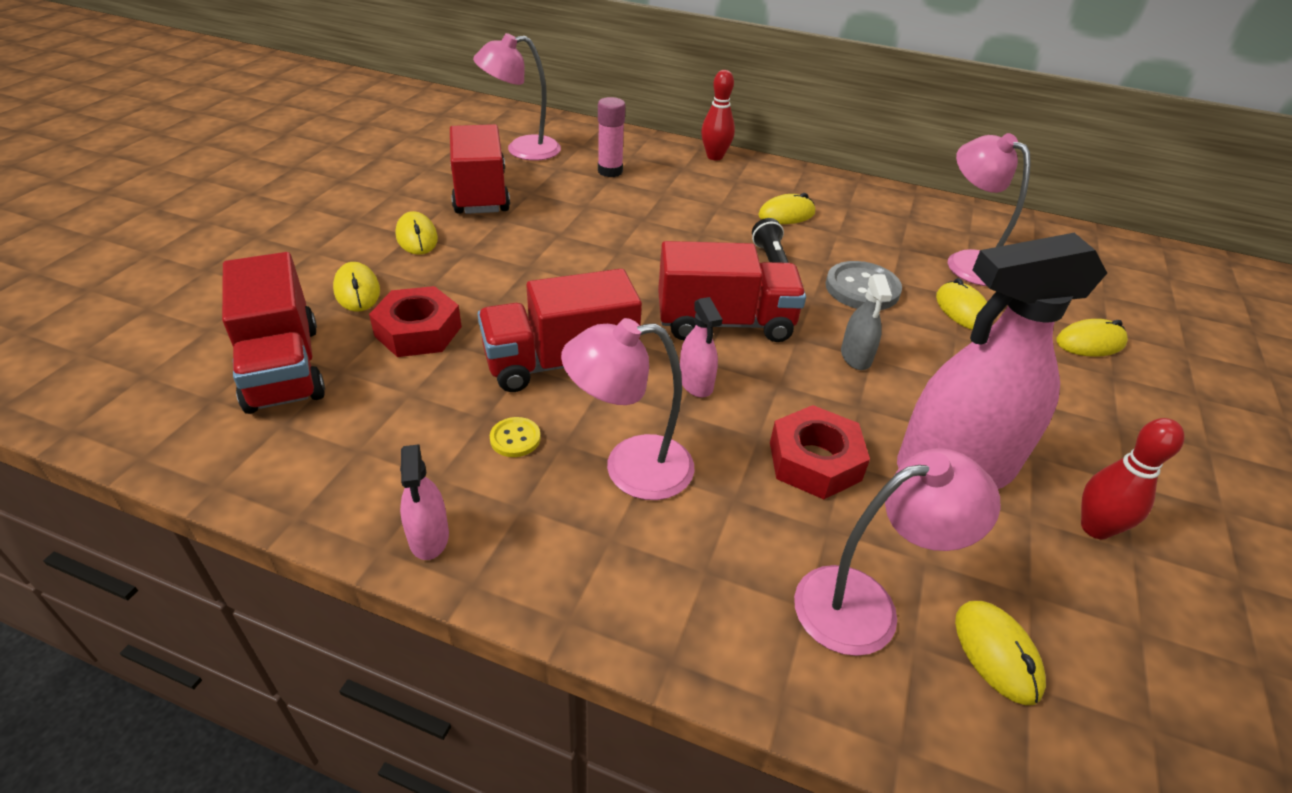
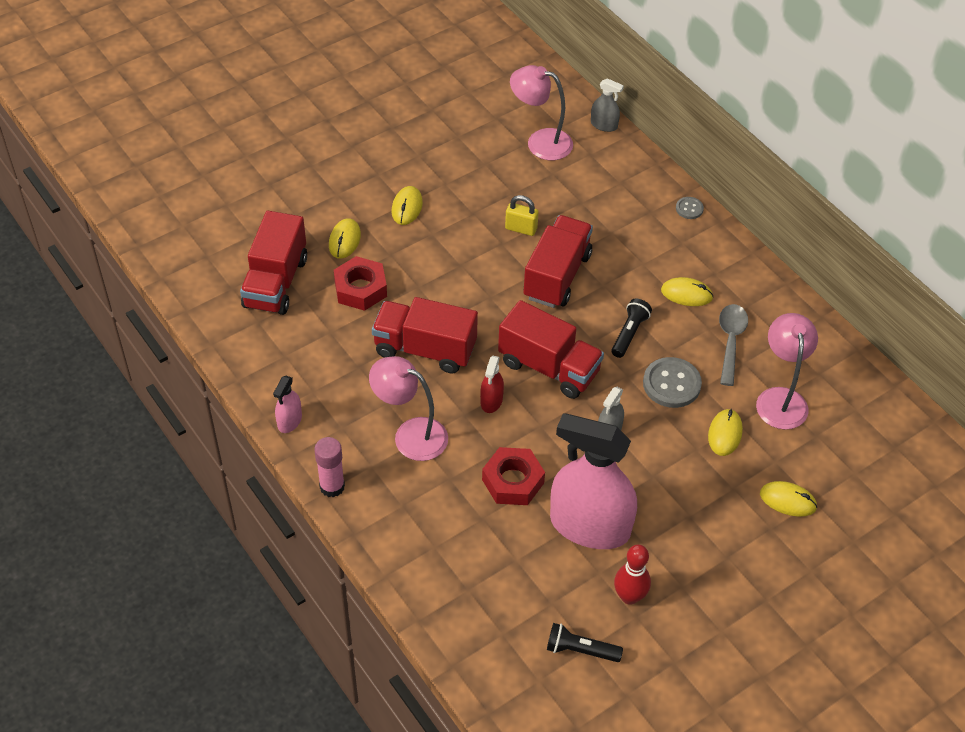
camera: 35 degrees right, 10 degrees up
red truck [450,124,510,214] -> red truck moved to [524,215,593,308]
yellow button [490,417,541,457] -> none
pink glue stick [598,97,625,177] -> pink glue stick moved to [314,437,345,497]
pink spray bottle [680,297,723,397] -> red spray bottle [480,356,504,413]
red bowling pin [701,70,735,160] -> grey button [676,197,704,219]
pink lamp [794,449,1000,656] -> none
yellow mouse [955,601,1046,705] -> none
none -> yellow padlock [505,195,539,236]
none -> black flashlight [547,623,623,662]
none -> grey spray bottle [591,78,624,132]
none -> grey spoon [719,304,748,386]

